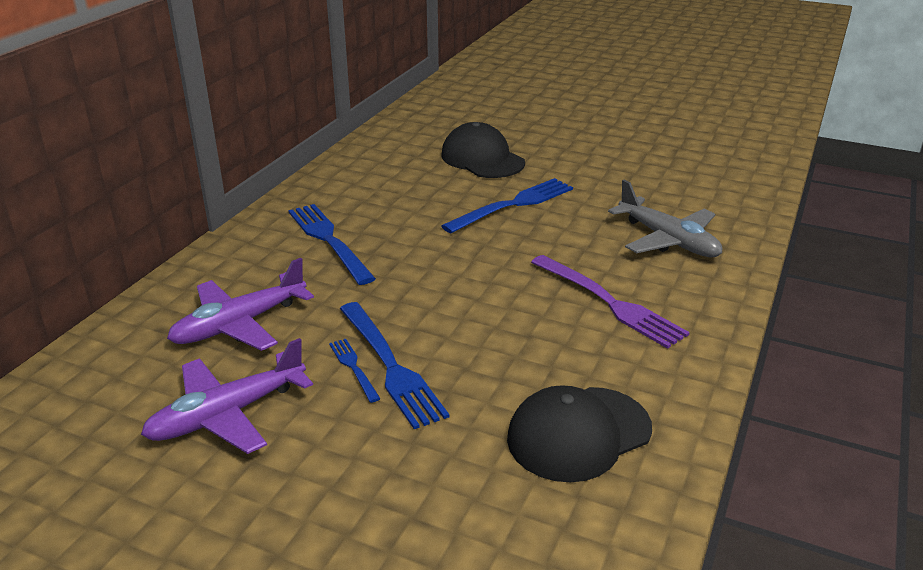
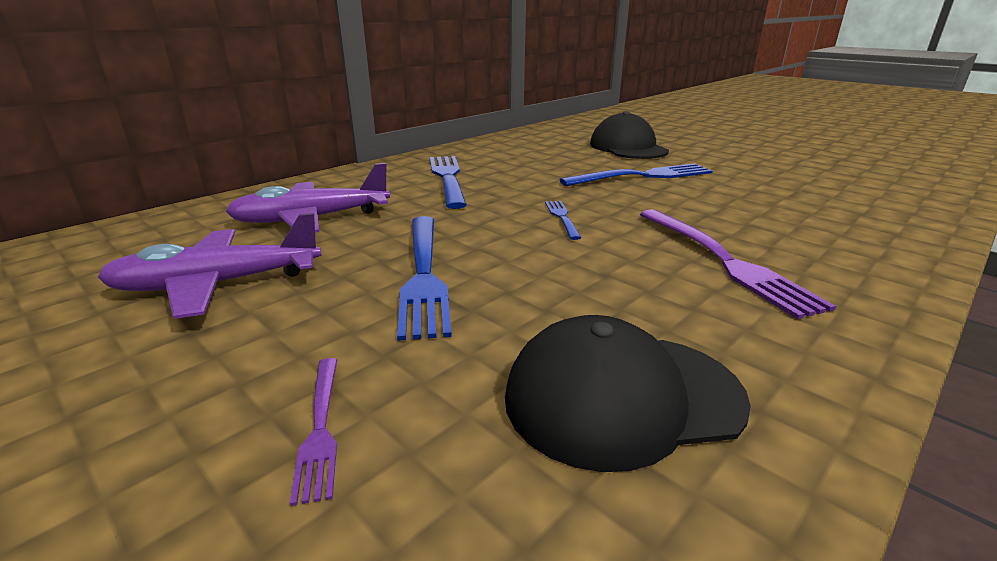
camera: 20 degrees right, 5 degrees down
blue fork [329,339,381,403] -> blue fork moved to [545,201,581,240]
grey plane [608,180,722,257] -> none
none -> purple fork [290,358,337,506]

